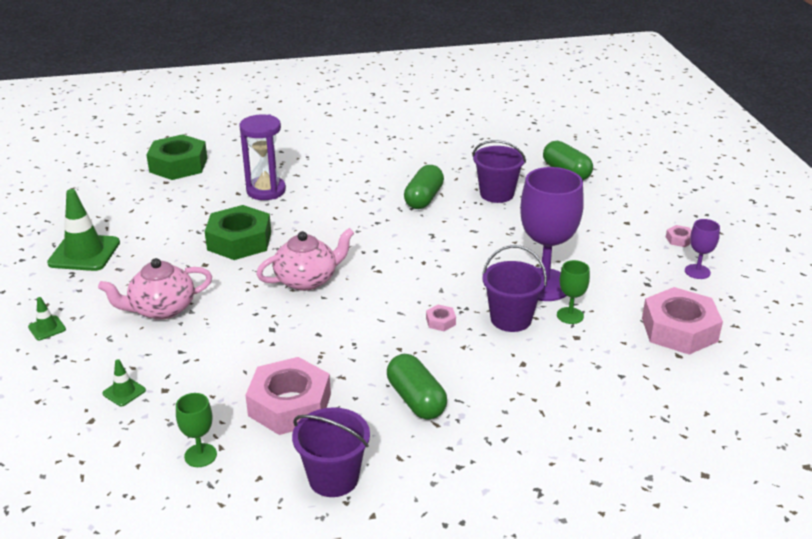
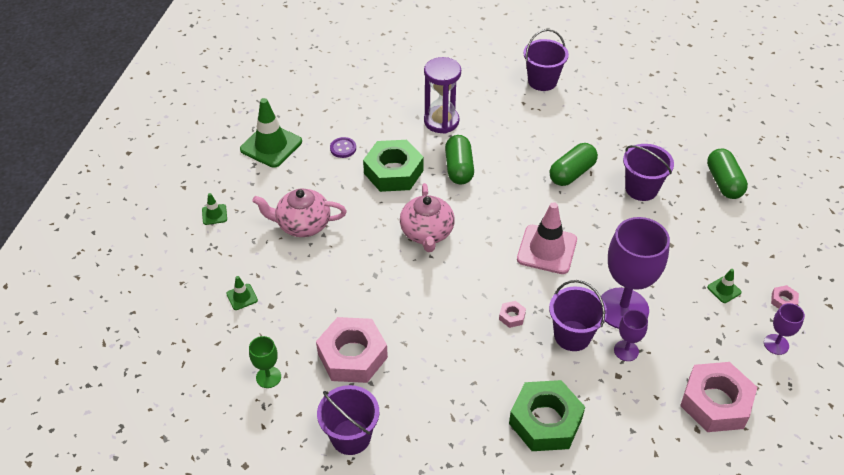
camera: 25 degrees right, 15 degrees up
green nut [146,134,207,180] -> green nut moved to [509,380,585,451]
pink teapot [256,228,354,291] -> pink teapot turned 90 degrees clockwise [400,183,455,252]
green capsule [387,354,447,420] -> green capsule moved to [445,135,474,185]
green goblet [557,260,590,324] -> purple goblet [614,310,648,361]
none -> purple button [330,137,356,158]
none -> pink traffic cone [517,202,577,274]
none -> purple bucket [523,29,569,91]
none -> green traffic cone [707,269,742,303]

